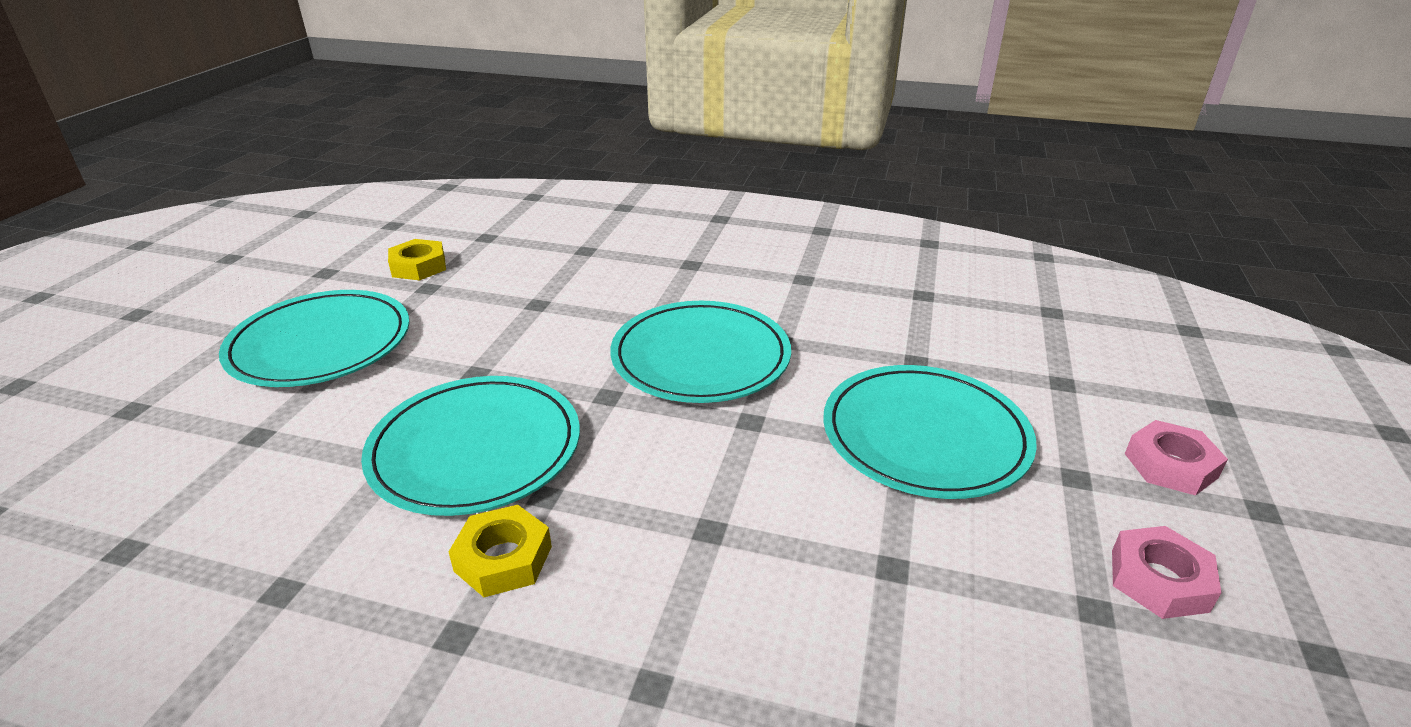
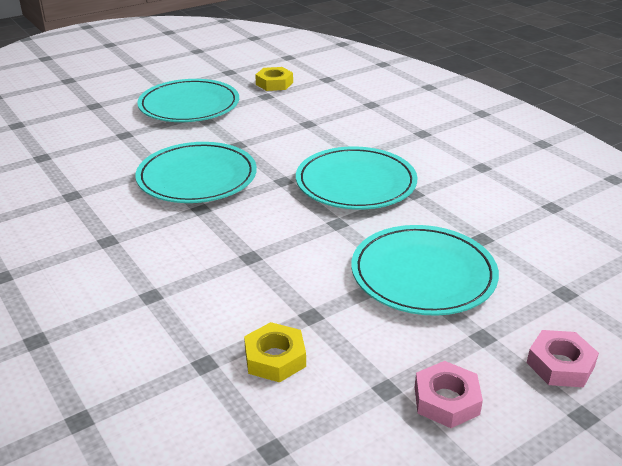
camera: 40 degrees right, 0 degrees up
yellow nut [449,505,552,597] -> yellow nut moved to [244,322,306,383]

